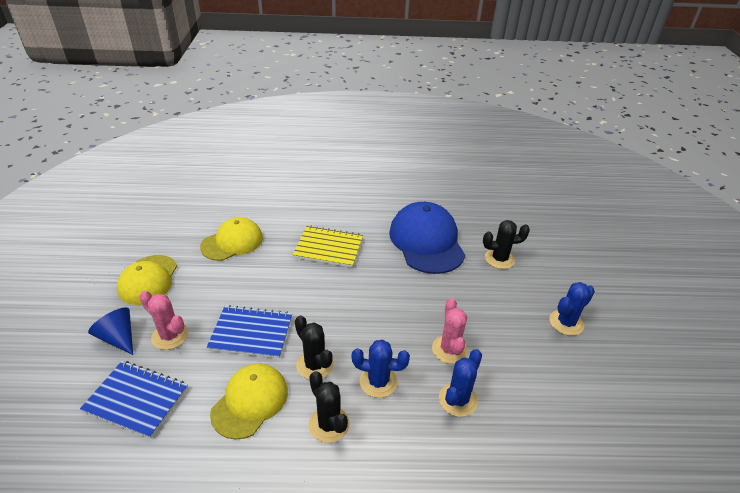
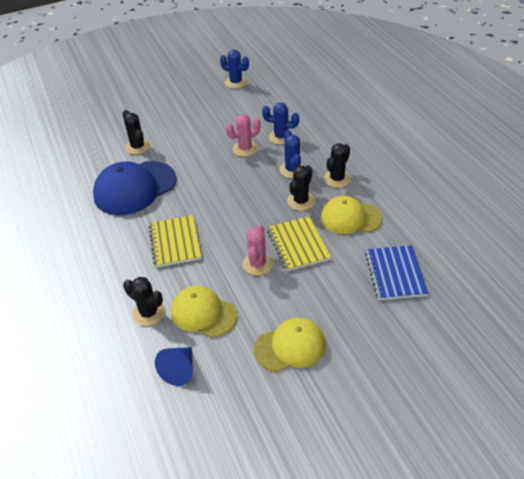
camera: 110 degrees left, 5 degrees up
blue cone [88,308,133,355] -> blue cone moved to [155,347,193,386]
pink cactus [139,291,189,350] -> pink cactus moved to [243,225,273,275]
blue notebook [207,305,292,358] -> yellow notebook [267,216,331,271]
blue cactus [549,282,595,336] -> blue cactus moved to [220,50,249,88]
none -> black cactus [123,277,165,326]

